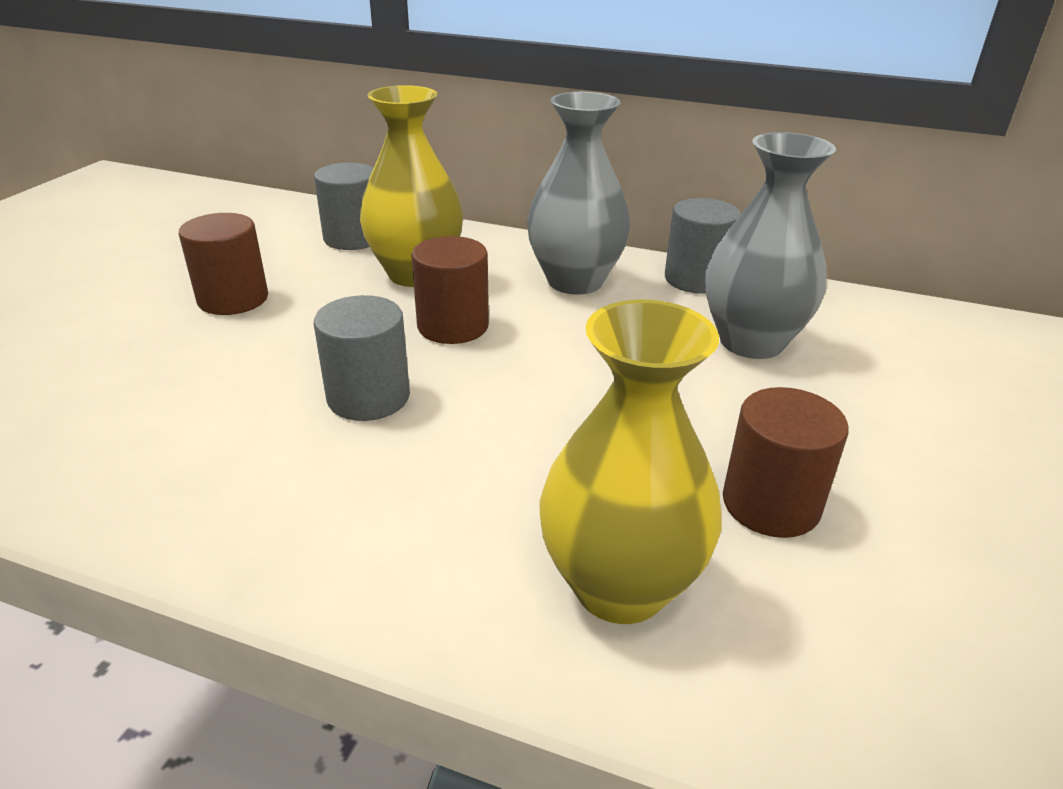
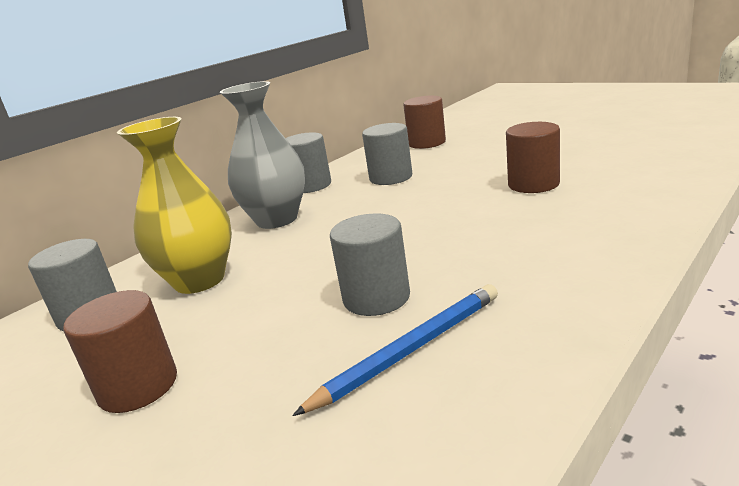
camera: 65 degrees left, 10 degrees down
brown cylinder [411,236,489,344] -> brown cylinder moved to [403,95,446,149]
yellow vase [539,300,722,624] -> none
grey vase [705,132,836,359] -> grey cylinder [362,123,412,185]
none -> blue pencil [292,284,498,416]

